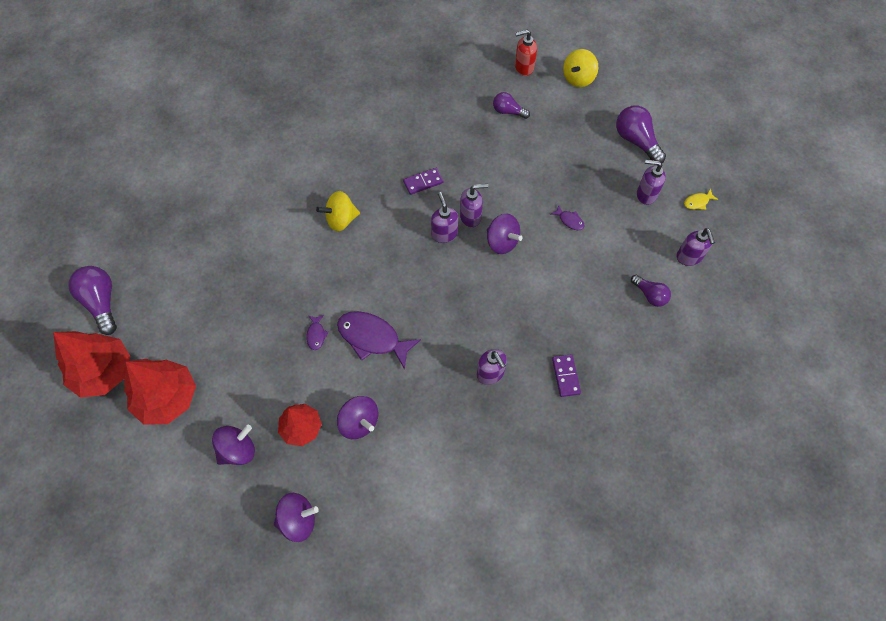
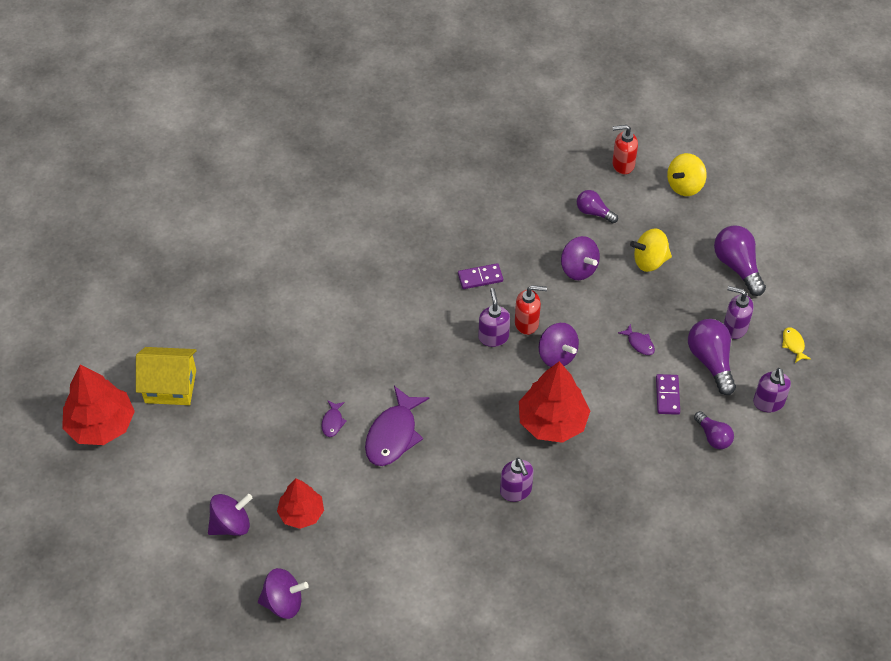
camera: 10 degrees right, 10 degrees down
purple light bulb [69,266,117,335] -> purple light bulb moved to [688,319,736,395]
red tree [124,359,196,425] -> red tree moved to [519,361,590,443]
yellow spinning top [316,191,360,232] -> yellow spinning top moved to [630,228,672,272]
purple fish [337,311,421,370] -> purple fish turned 105 degrees counterclockwise [365,386,429,466]
purple spinning top [337,396,378,439] -> purple spinning top moved to [561,236,600,280]
purple soap dispenser [460,184,488,227] -> red soap dispenser [515,285,547,335]
purple domino [552,354,581,397] -> purple domino moved to [656,374,680,415]
yellow fish [684,188,719,210] -> yellow fish turned 90 degrees clockwise [782,328,811,363]
none -> yellow house [136,347,197,405]

